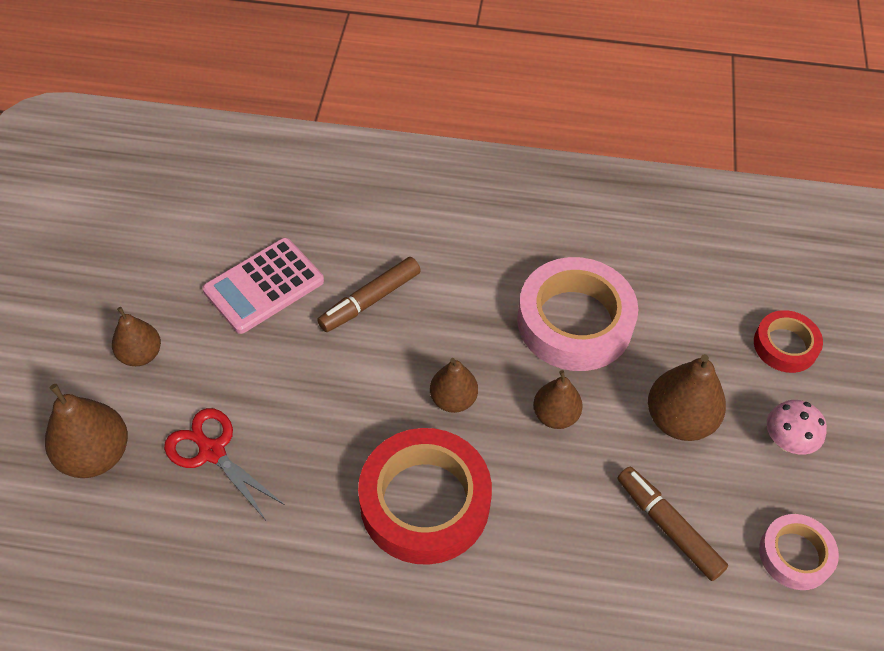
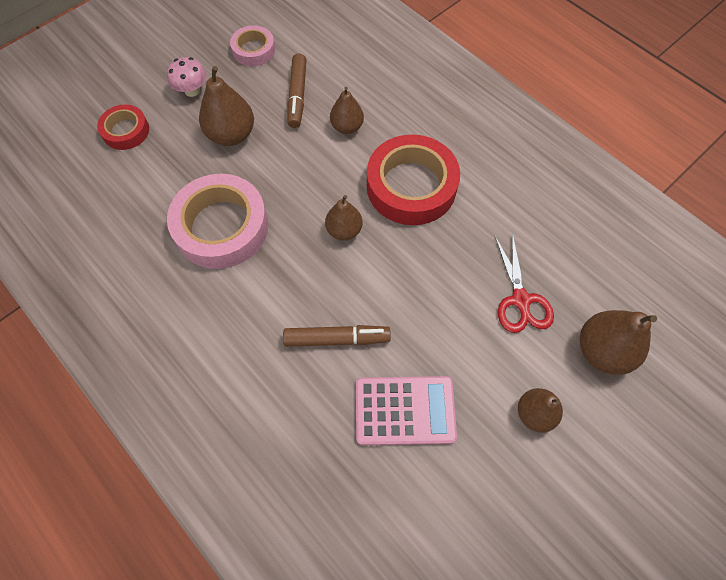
camera: 140 degrees left, 10 degrees up
brown pear [533,370,583,429] -> brown pear moved to [330,87,364,134]

